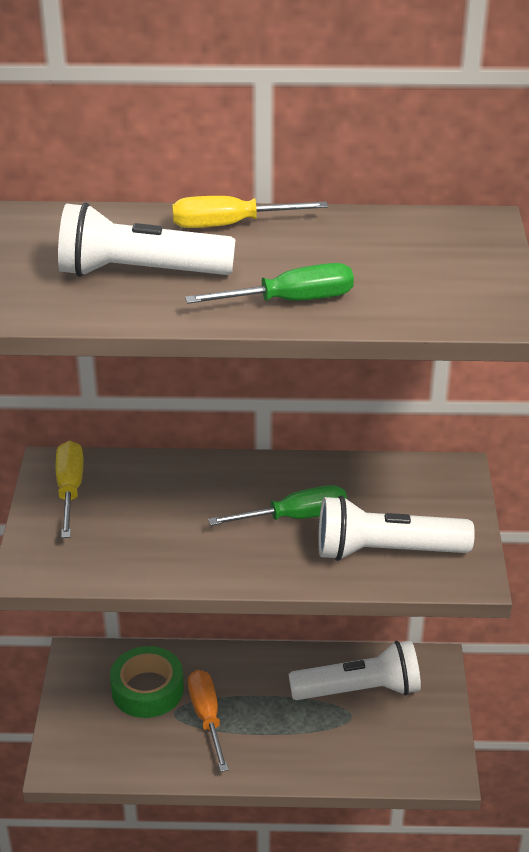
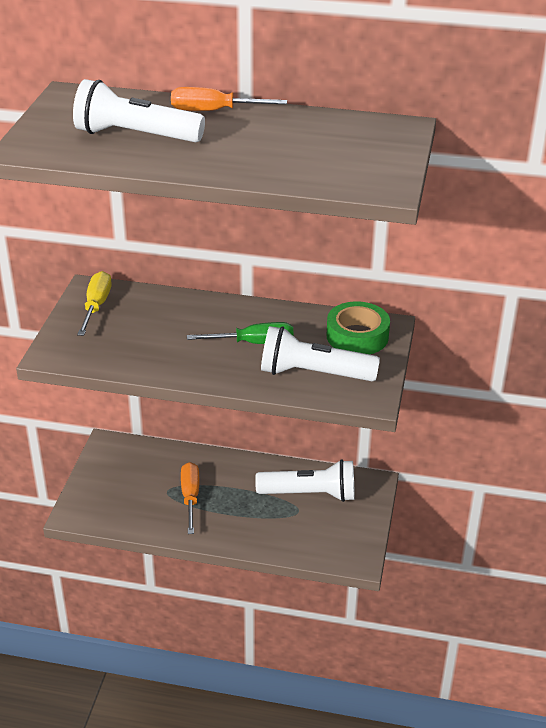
camera: 10 degrees right, 0 degrees up
green tape [110,646,184,718] -> green tape moved to [327,301,390,354]
yellow screwdriver [172,196,328,228] -> orange screwdriver [171,87,287,111]
green screwdriver [185,263,354,304] -> none

